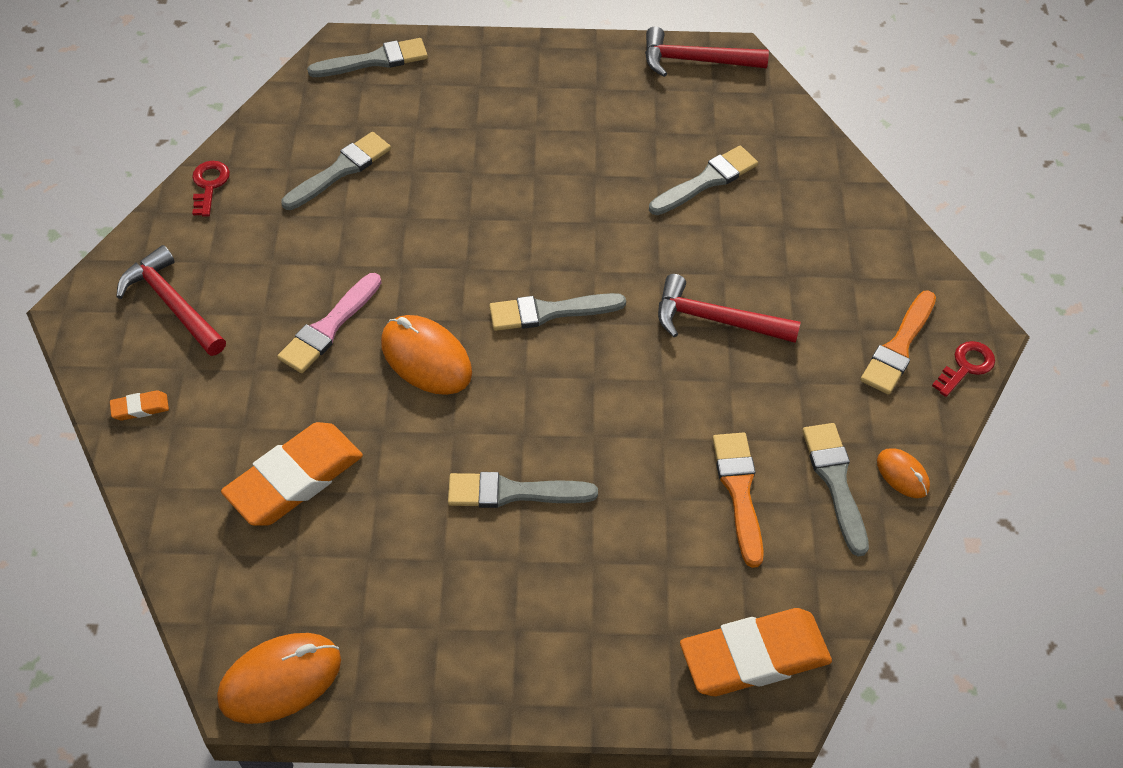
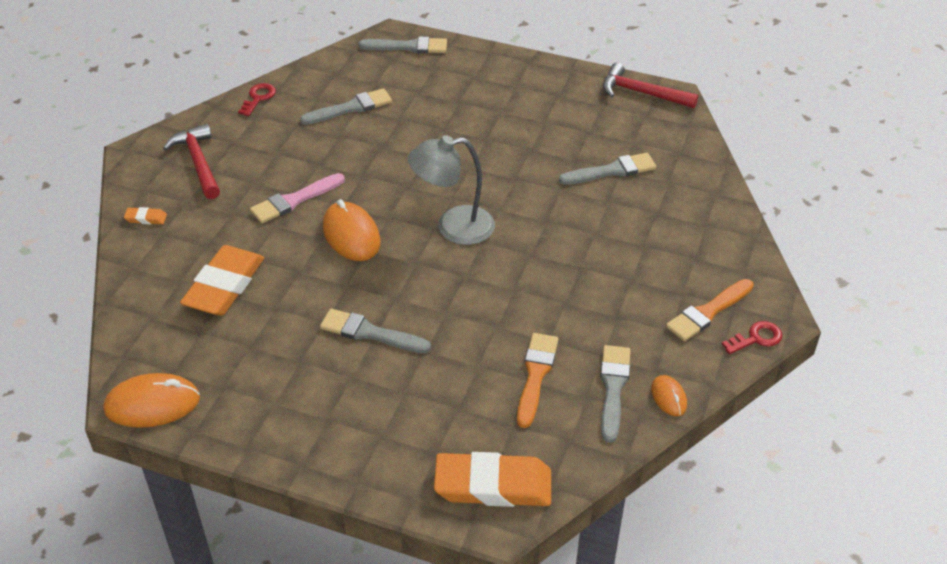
camera: 20 degrees right, 10 degrees down
orange eraser [221,422,363,526] -> orange eraser turned 45 degrees counterclockwise [180,245,264,316]
grey brush [489,293,626,331] -> grey lamp [408,135,495,245]
red hammer [658,274,801,343] -> none

